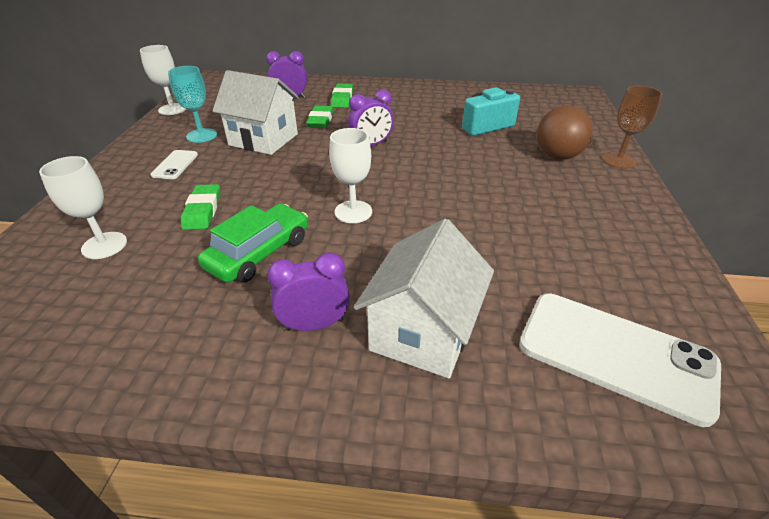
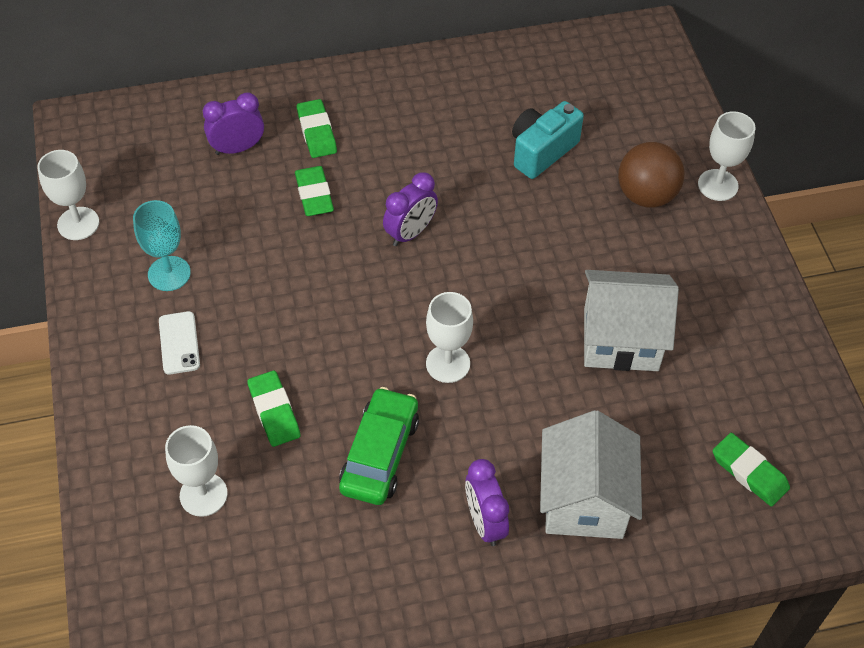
camera: 20 degrees left, 15 degrees up
white house [212,70,299,155] -> white house moved to [584,270,679,371]
purple clock [267,252,350,331] -> purple clock turned 75 degrees counterclockwise [465,459,509,546]
white phone [519,294,721,427] -> green eraser [713,433,790,507]
brown goblet [602,86,662,169] -> white goblet [698,111,755,201]

